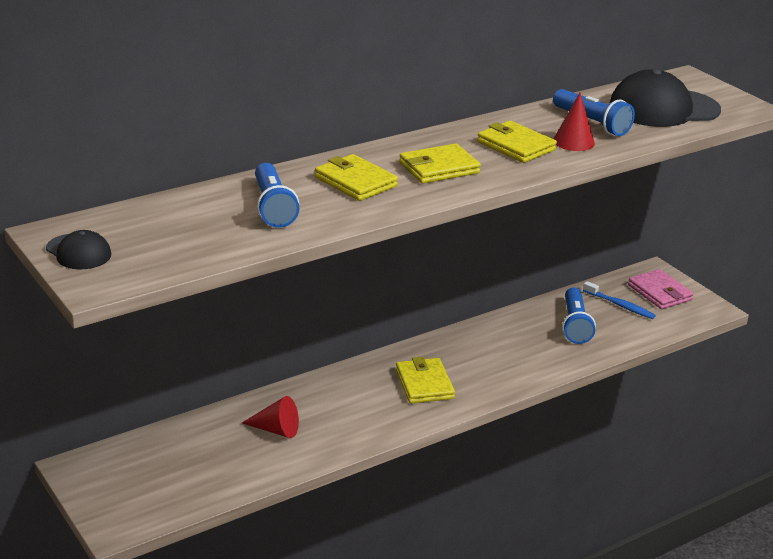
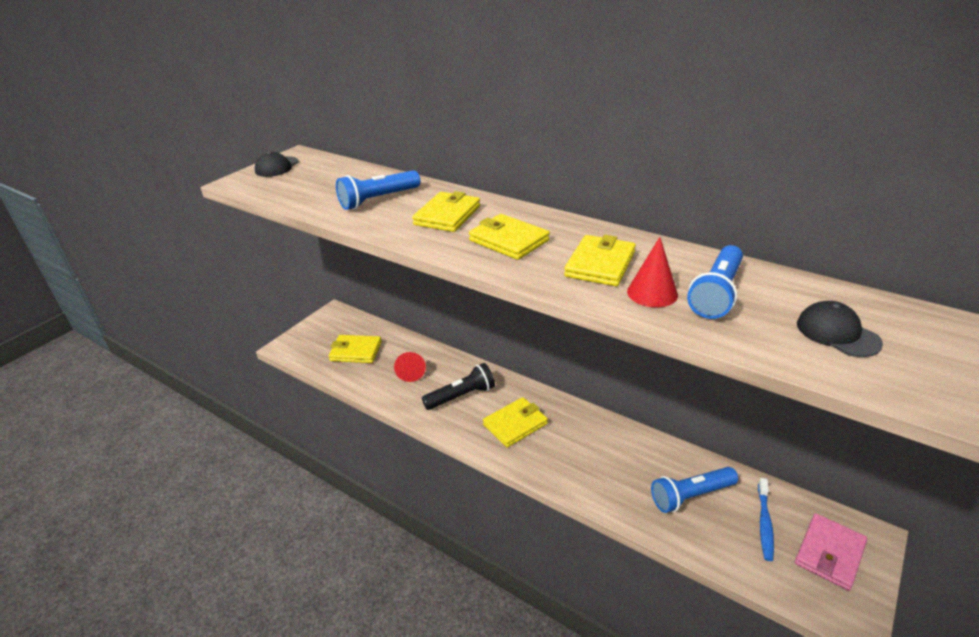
camera: 70 degrees right, 5 degrees up
black cap [610,69,721,127] -> black cap [797,301,883,357], size x0.51
none -> yellow wallet [328,335,382,363]
none -> black flashlight [422,363,495,410]

